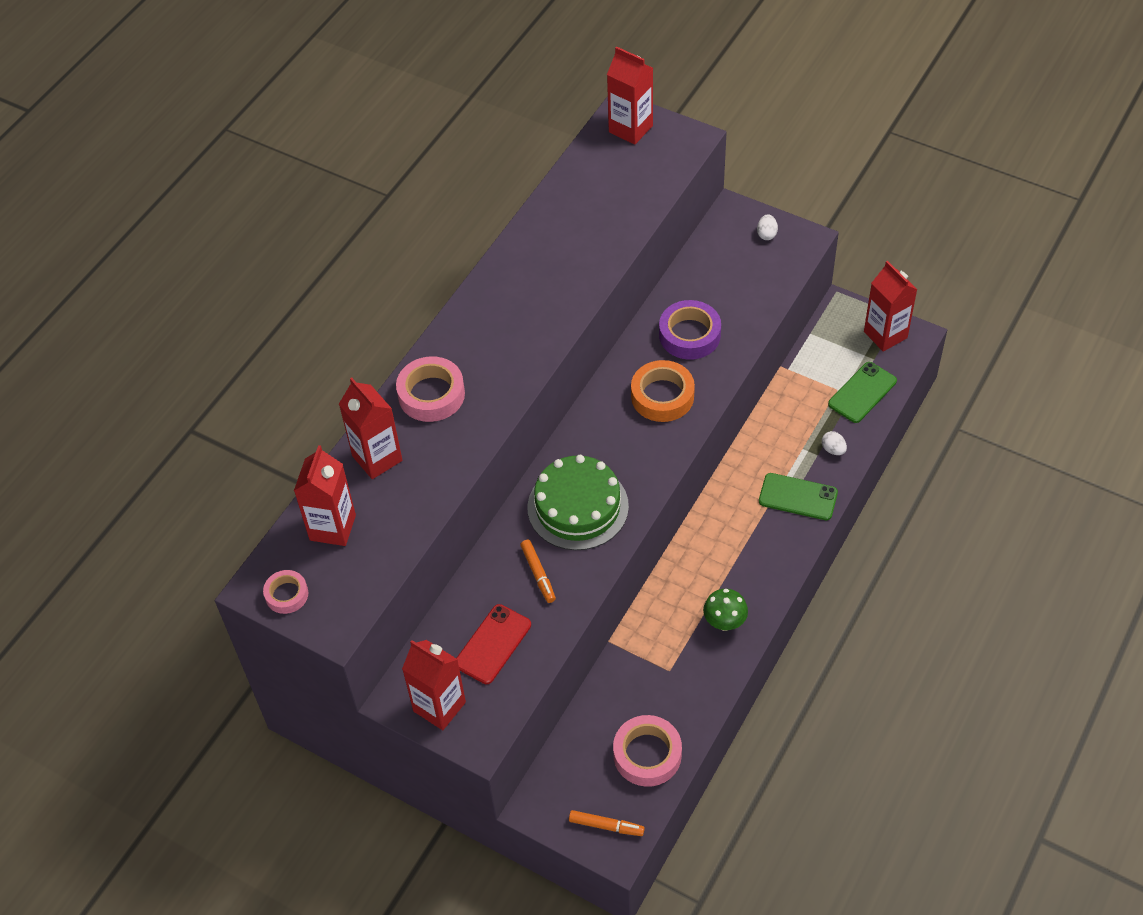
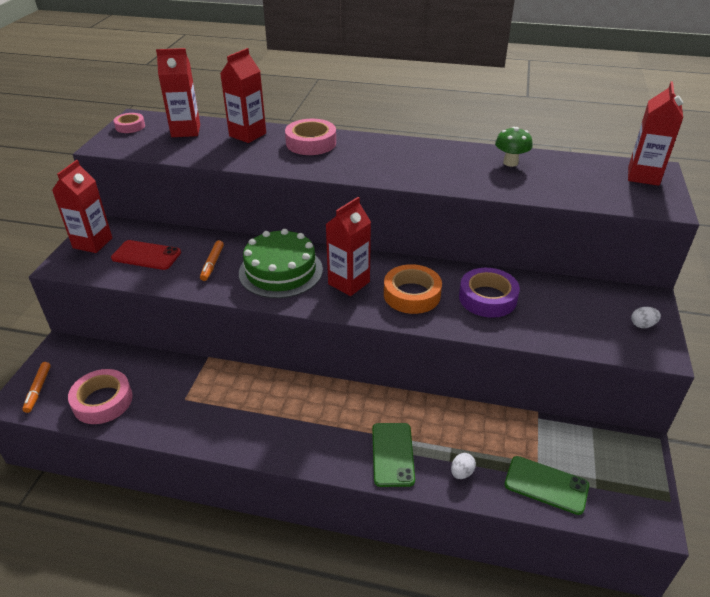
camera: 70 degrees right, 15 degrees down
orange marker [520,540,556,603] -> orange marker turned 45 degrees counterclockwise [200,240,224,281]
green mushroom [703,589,748,631] -> green mushroom moved to [495,127,533,167]
red carton [864,261,917,352] -> red carton moved to [326,197,371,296]

